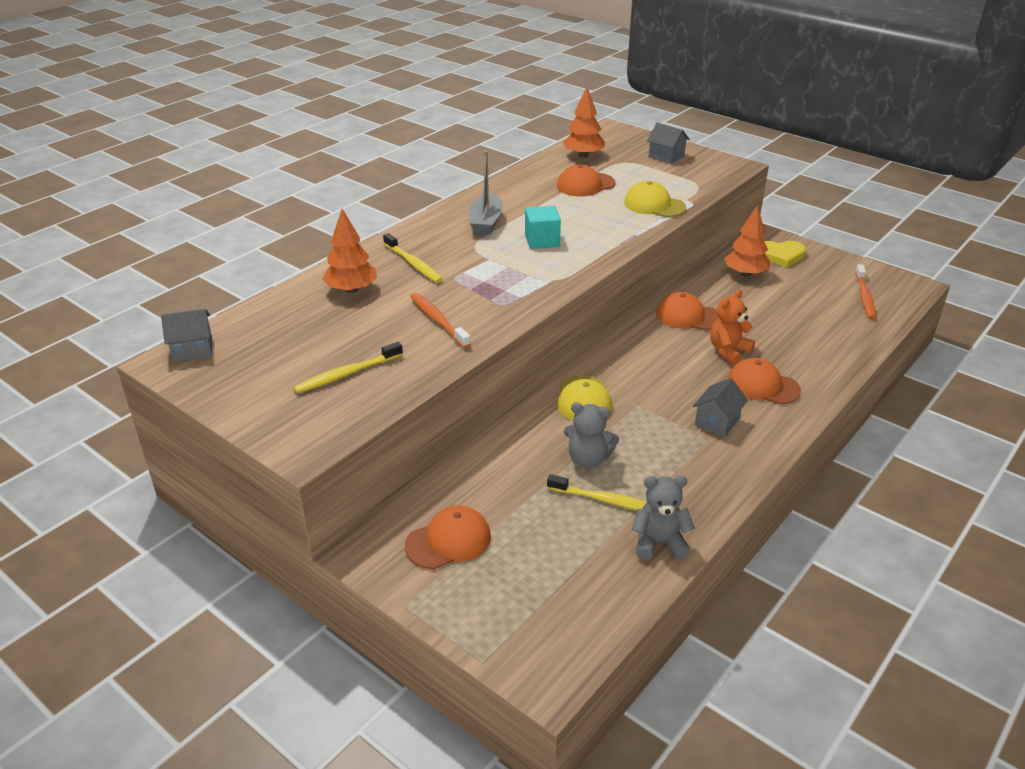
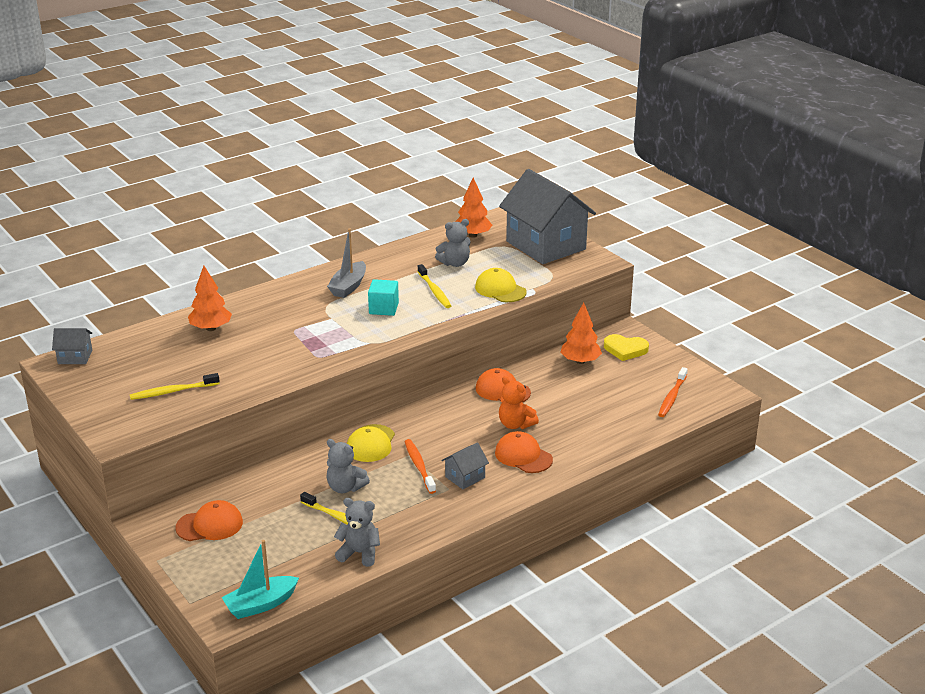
camera: 15 degrees right, 5 degrees down
yellow toothbrush [383,233,443,283] -> yellow toothbrush moved to [417,264,451,308]
orange toothbrush [410,293,471,348] -> orange toothbrush moved to [404,439,436,494]
orange cap [557,164,616,197] -> grey teddy bear [435,219,470,267]
grey house [647,123,689,164] -> grey house [499,169,596,264], size x2.43
orange teddy bear [710,289,755,365] -> orange teddy bear turned 105 degrees counterclockwise [499,376,539,429]
none -> turquoise boat [221,540,299,619]

